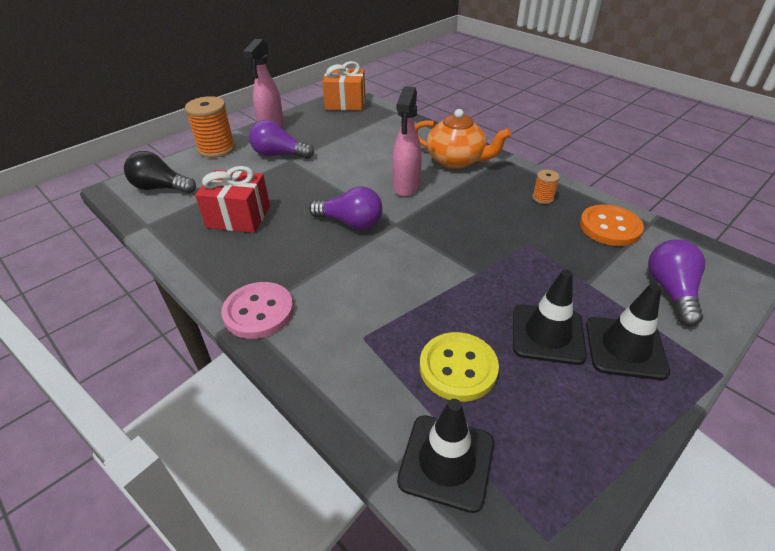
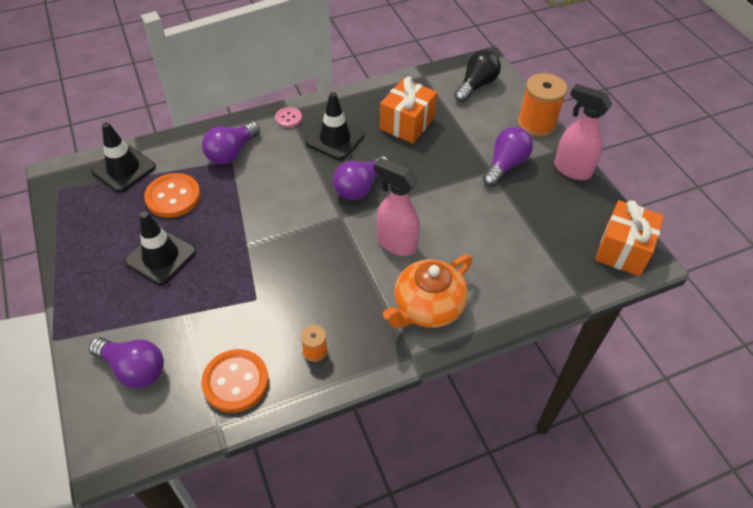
camera: 110 degrees right, 10 degrees up
red gift [195,166,270,233] -> orange gift [380,77,437,143]
pink button [221,282,294,339] -> pink button [275,107,302,128], size x0.55
yellow button [420,332,499,402] -> orange button [144,173,201,218]
black traffic cone [586,283,670,380] -> black traffic cone moved to [305,92,365,160]
none -> purple light bulb [202,122,260,165]

